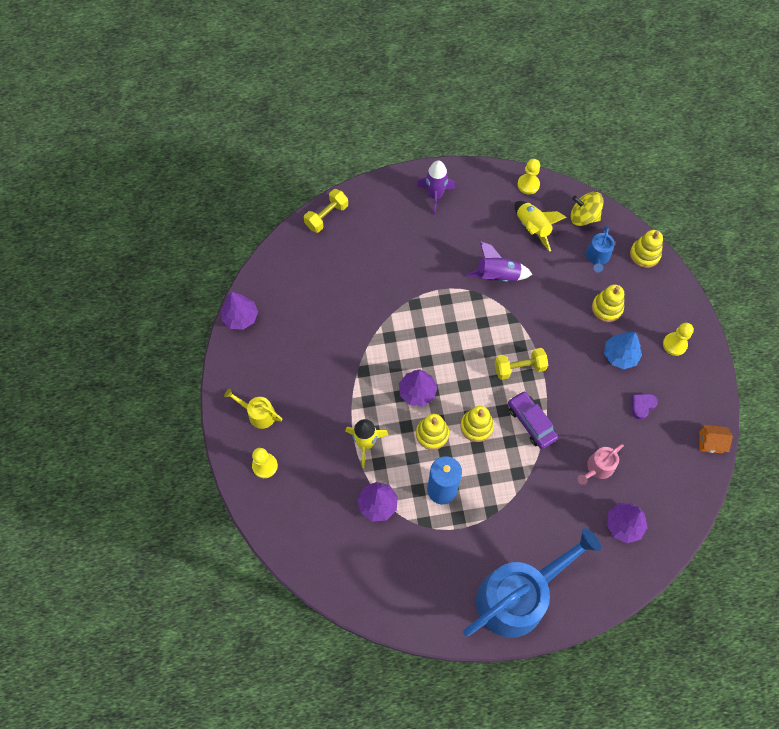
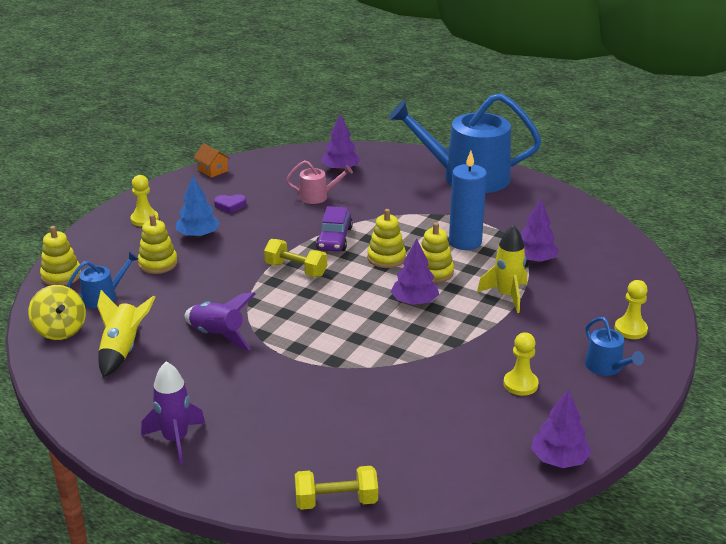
camera: 140 degrees left, 35 degrees down
yellow watering can [224,389,282,429] -> blue watering can [585,317,644,376]
yellow pawn [517,159,540,194] -> yellow pawn moved to [503,333,539,396]

